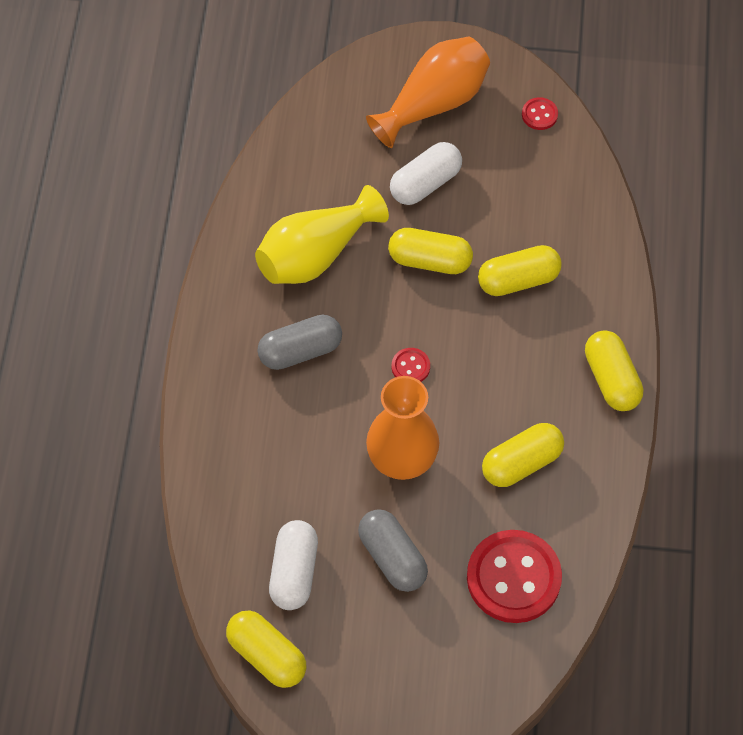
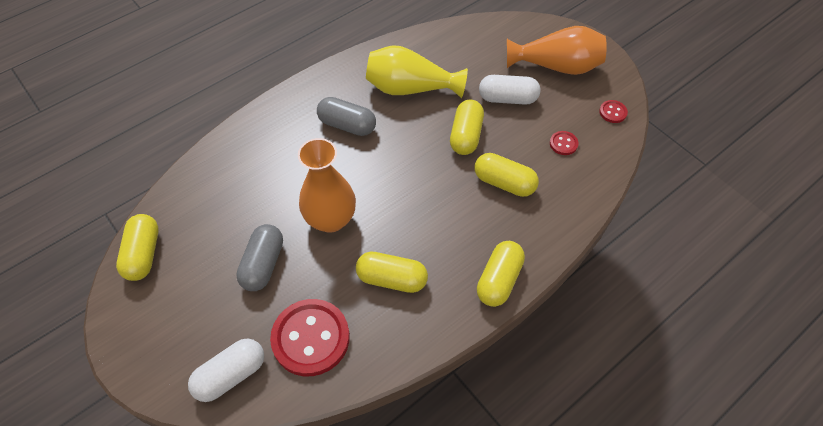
camera: 45 degrees right, 5 degrees down
white capsule [269,520,318,610] -> white capsule moved to [188,339,264,402]
yellow capsule [388,228,473,274] -> yellow capsule turned 45 degrees clockwise [450,100,484,155]
red button [392,348,430,382] -> red button moved to [550,131,578,155]

